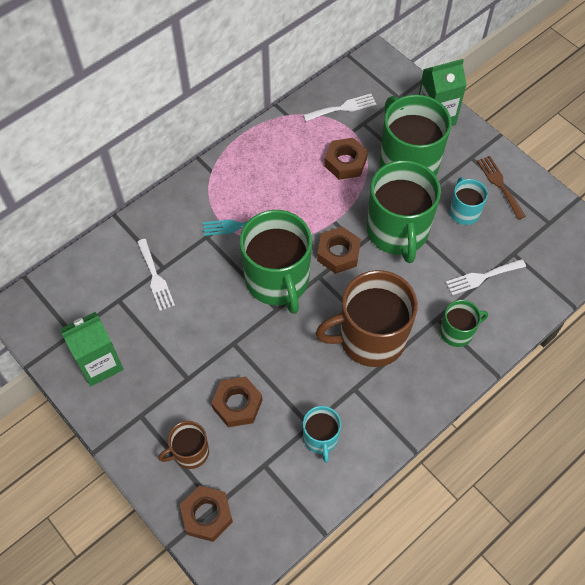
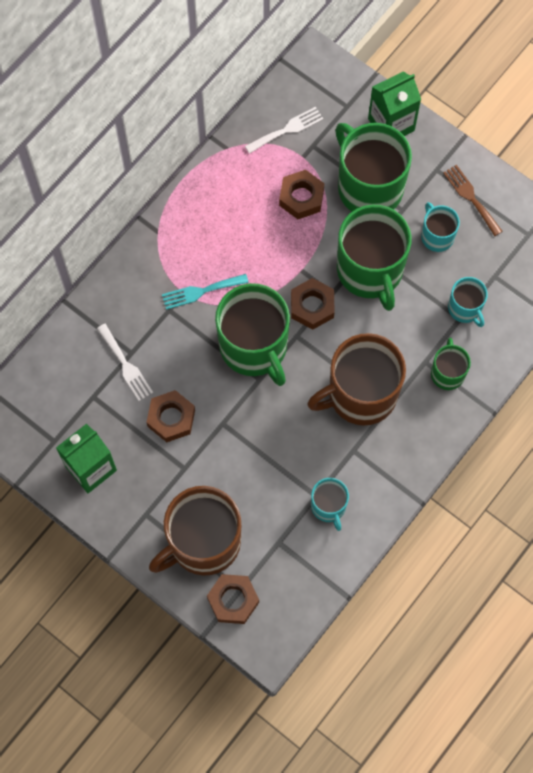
camera: 10 degrees left, 10 degrees up
brown mug [158,421,209,469] -> brown mug [149,486,241,576], size x2.00
brown nut [211,377,263,427] -> brown nut moved to [147,390,195,442]
green mug [440,300,488,347] -> green mug turned 60 degrees counterclockwise [431,338,471,390]
white fork [446,259,526,295] -> turquoise mug [448,277,488,327]

